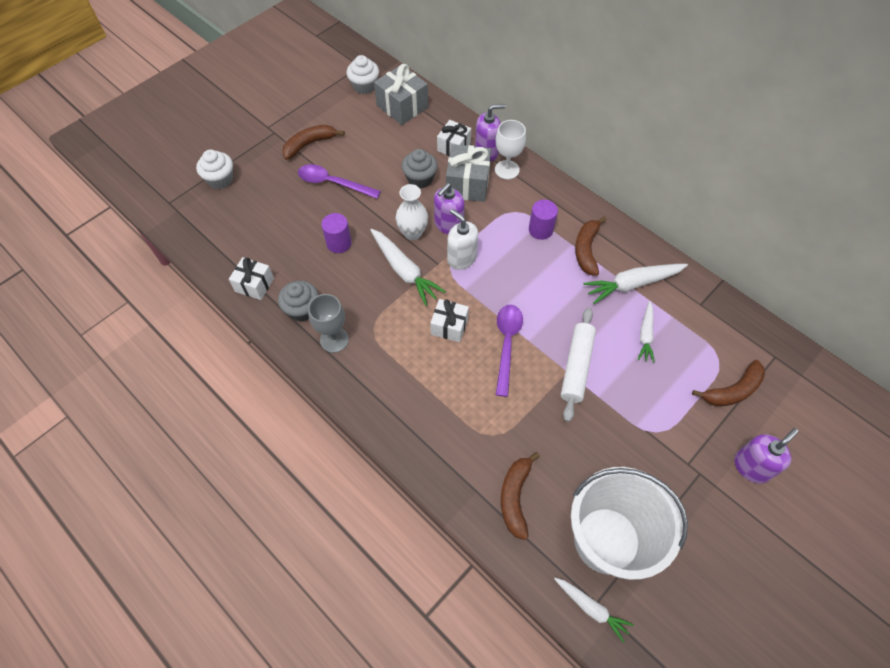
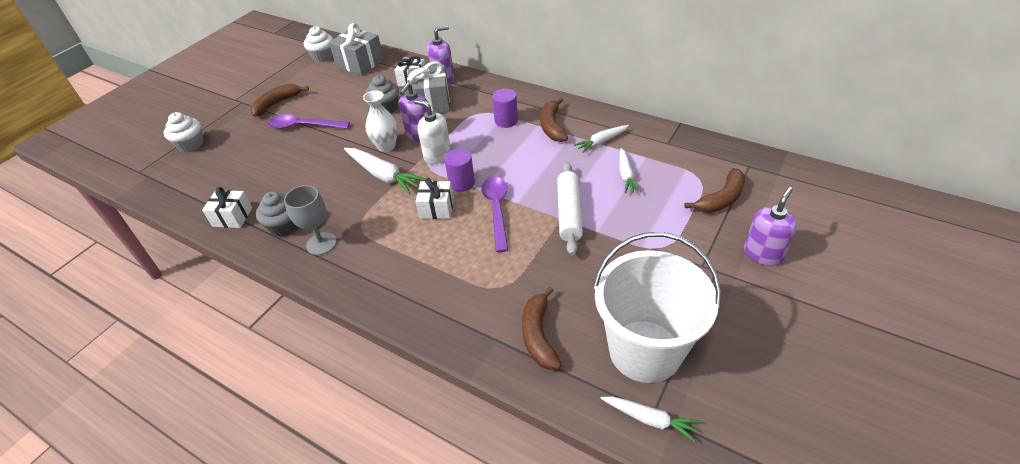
camera: 10 degrees left, 15 degrees down
purple cylinder [321,213,352,253] -> purple cylinder moved to [444,149,475,192]
white goblet [495,120,526,179] -> none
white carrot [583,264,688,304] -> white carrot [574,125,629,153], size x0.62

